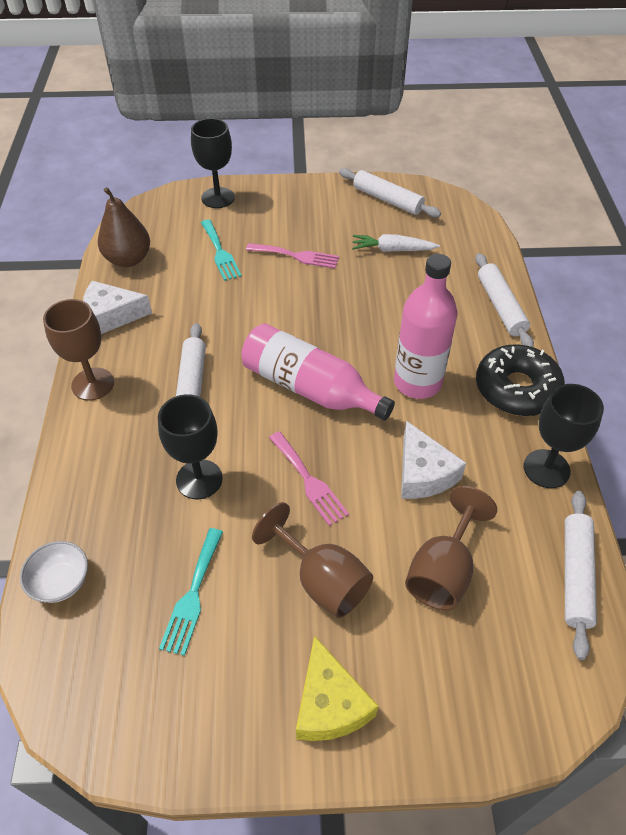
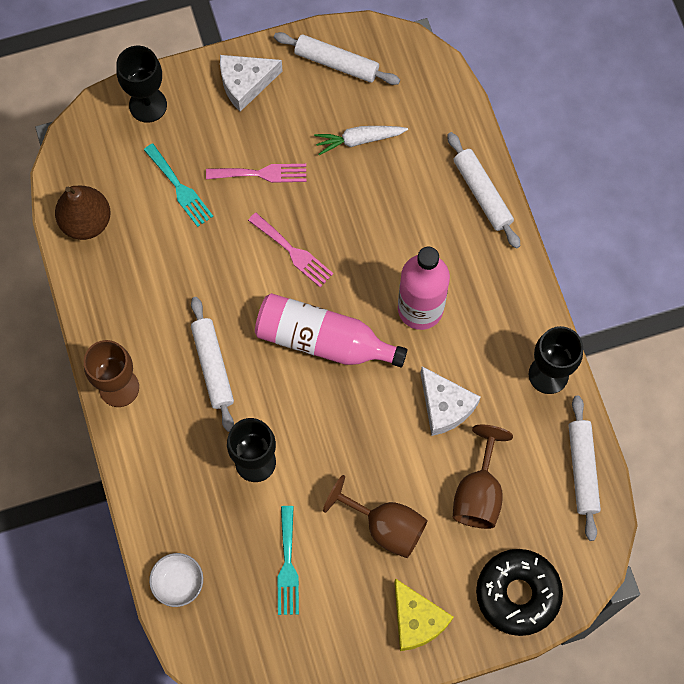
camera: 15 degrees left, 20 degrees up
white cheese [83,281,152,334] -> white cheese moved to [220,55,283,112]
pink fork [269,431,349,526] -> pink fork moved to [248,213,333,287]
black donut [476,344,565,416] -> black donut moved to [476,549,563,636]

